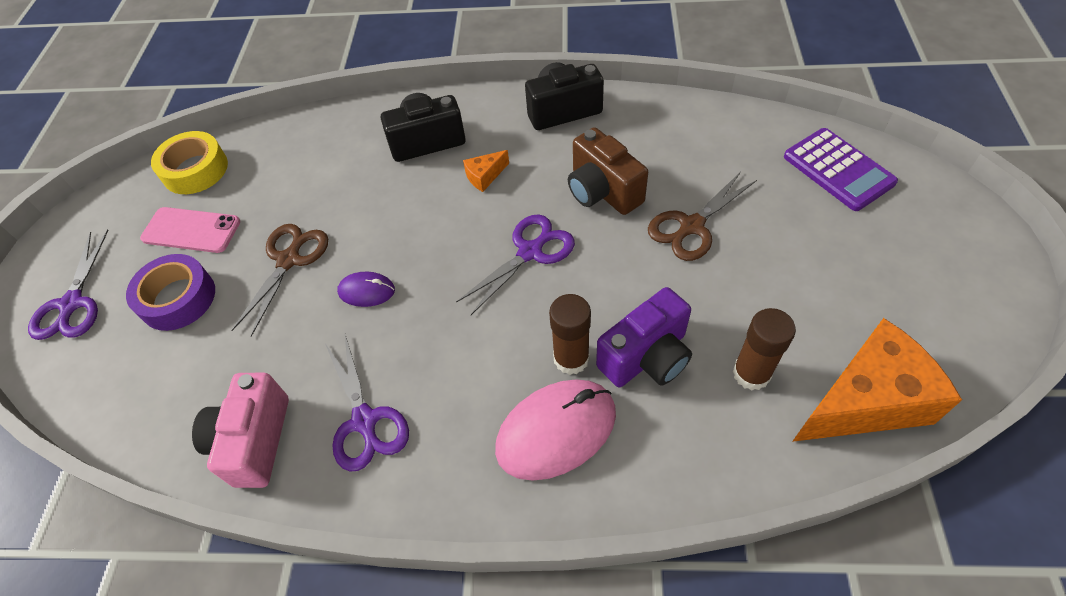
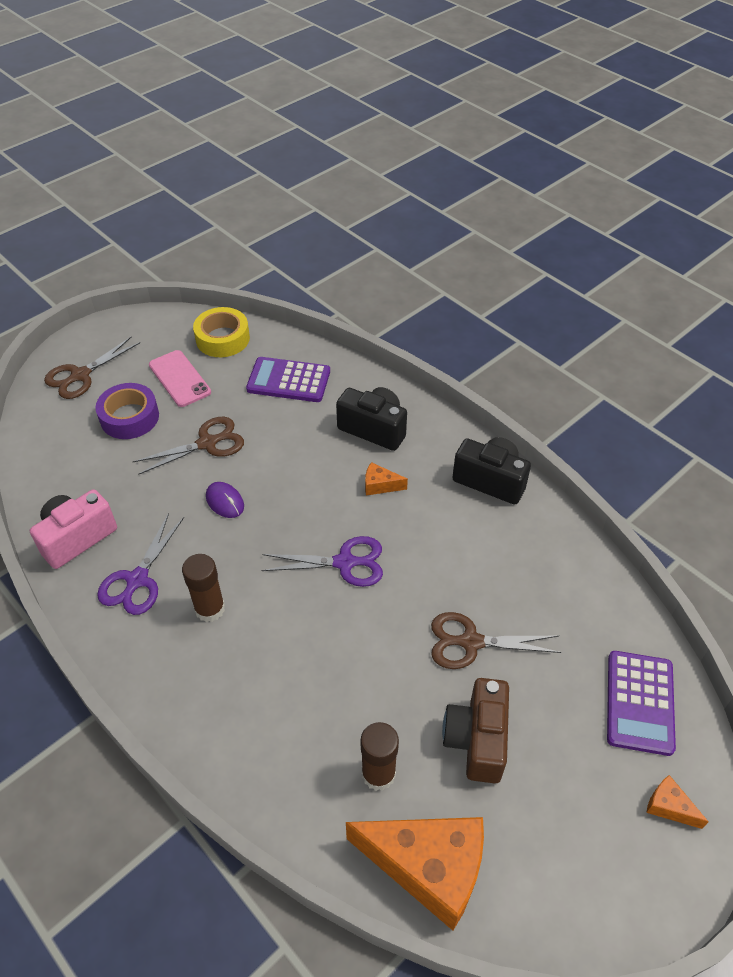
camera: 40 degrees right, 5 degrees down
purple scissors [28,229,108,340] -> brown scissors [44,336,140,399]
pink mouse [495,379,616,481] -> none
brown glue stick [549,294,591,375] -> brown glue stick moved to [182,554,225,622]
brown camera [568,127,648,215] -> brown camera moved to [442,678,509,783]
purple camera [596,287,692,387] -> none
none -> purple calculator [246,357,330,402]
none -> orange cheese [646,775,709,829]

